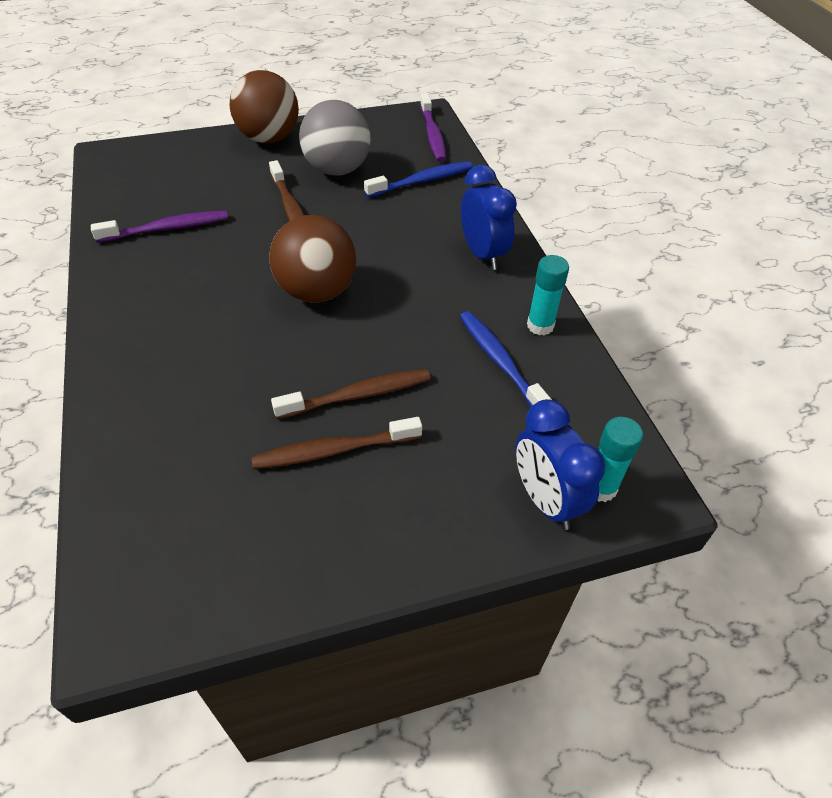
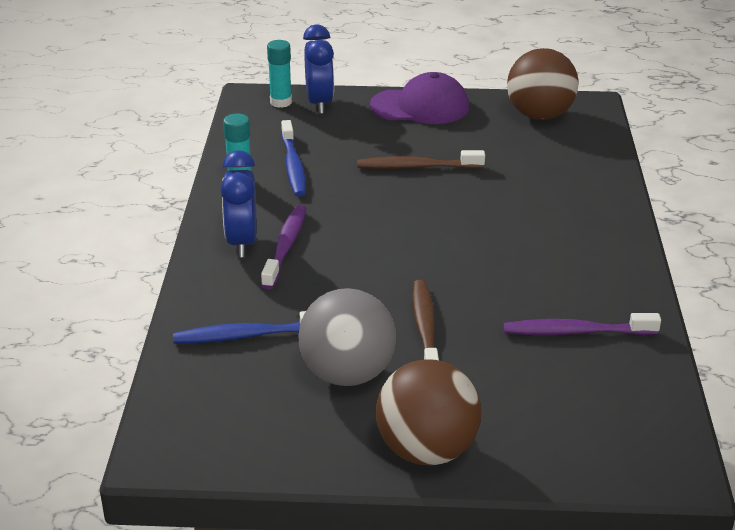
camera: 160 degrees left, 15 degrees down
brown toothbrush [251,417,422,469] -> none
brown ball [269,215,356,303] -> brown ball moved to [507,48,579,120]
purple toothbrush [420,93,446,162] -> purple toothbrush moved to [261,205,306,289]
none -> purple cap [370,72,469,124]

